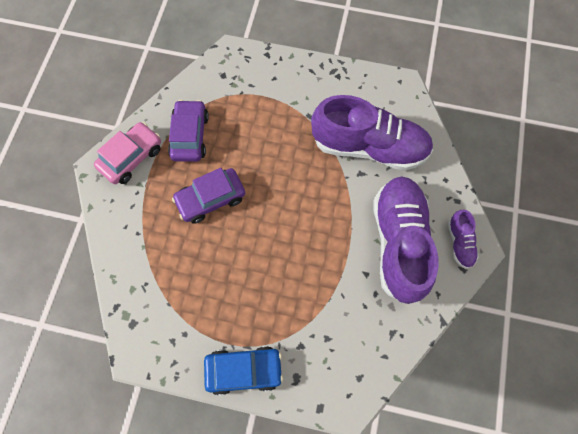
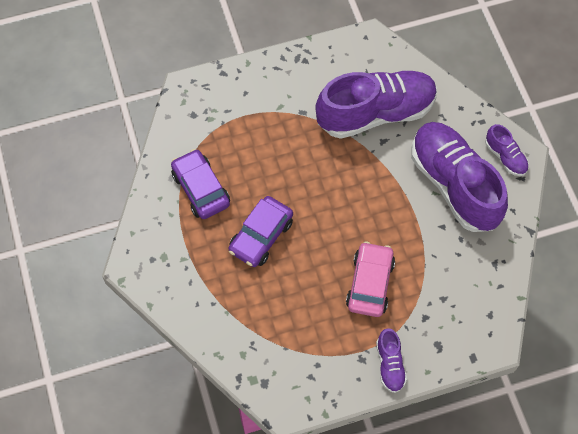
camera: 30 degrees left, 5 degrees down
pink car [94,122,161,184] -> pink car moved to [346,242,395,317]
blue car [204,346,283,395] -> purple shoe [376,328,407,393]

